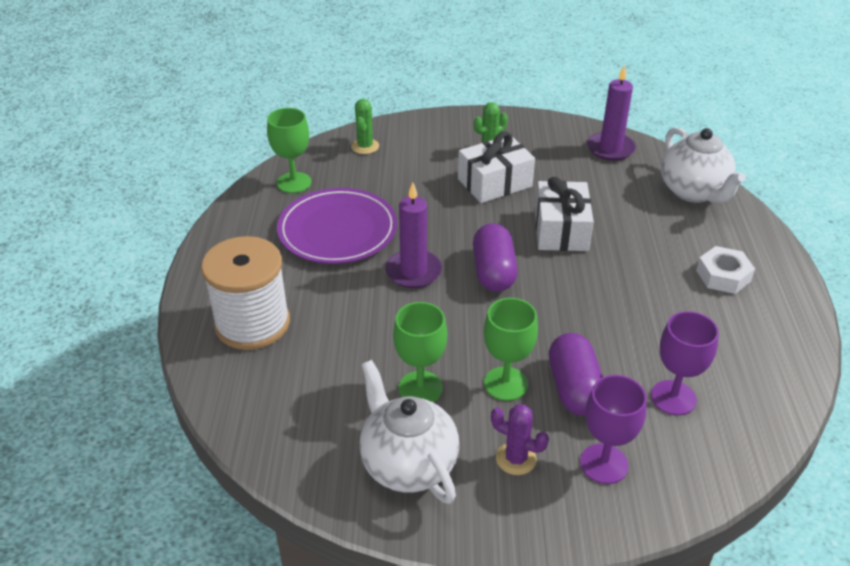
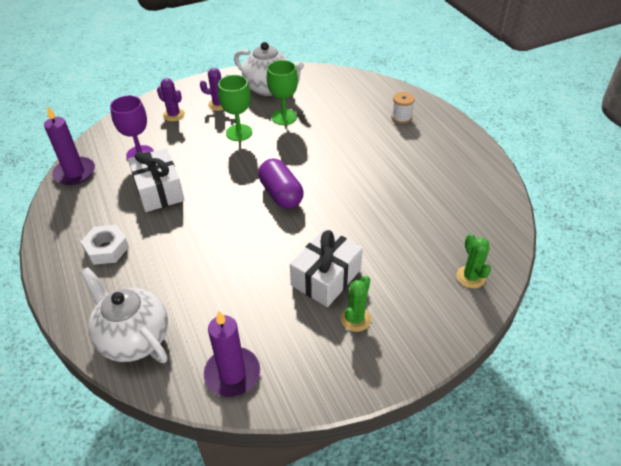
camera: 155 degrees right, 5 degrees up
white spool [201,236,290,350] -> white spool [391,92,415,124], size x0.45
green goblet [267,108,311,193] -> none
purple plate [277,188,397,264] -> none
purple candle [385,182,442,288] -> purple candle moved to [44,106,95,185]
white gift [535,177,594,251] -> white gift moved to [128,148,184,212]
purple capsule [549,333,603,416] -> none
purple goblet [580,375,647,484] -> purple cactus [157,78,185,121]

